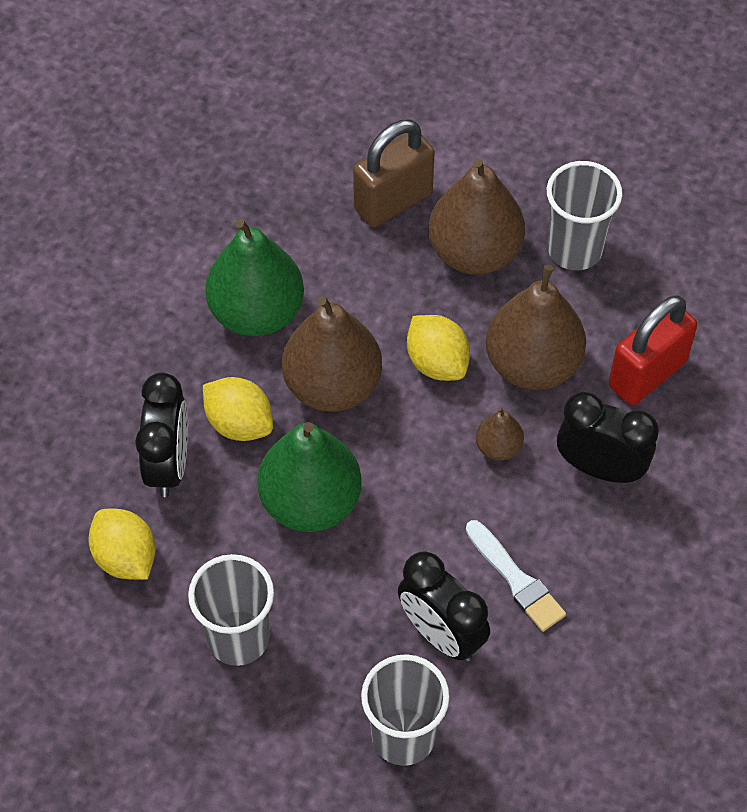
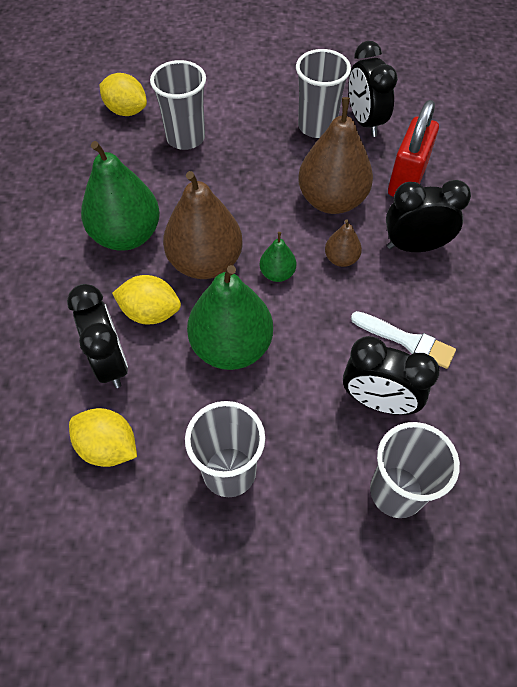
camera: 25 degrees left, 0 degrees up
brown padlock [353,120,435,227] -> grey cup [150,60,206,150]
yellow lemon [407,315,470,381] -> yellow lemon moved to [99,73,147,116]
brown pear [428,158,525,275] -> none
none -> green pear [259,232,296,282]
none -> black clock [349,41,398,137]

